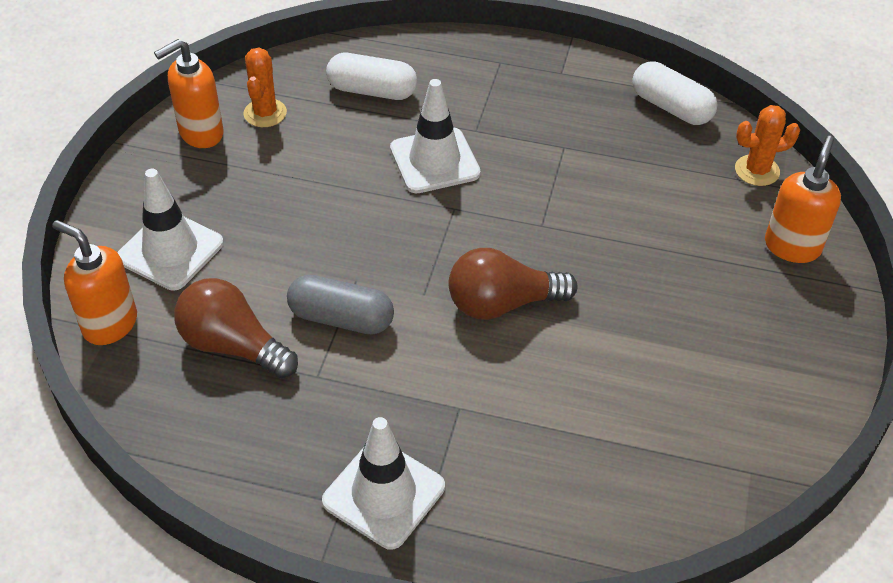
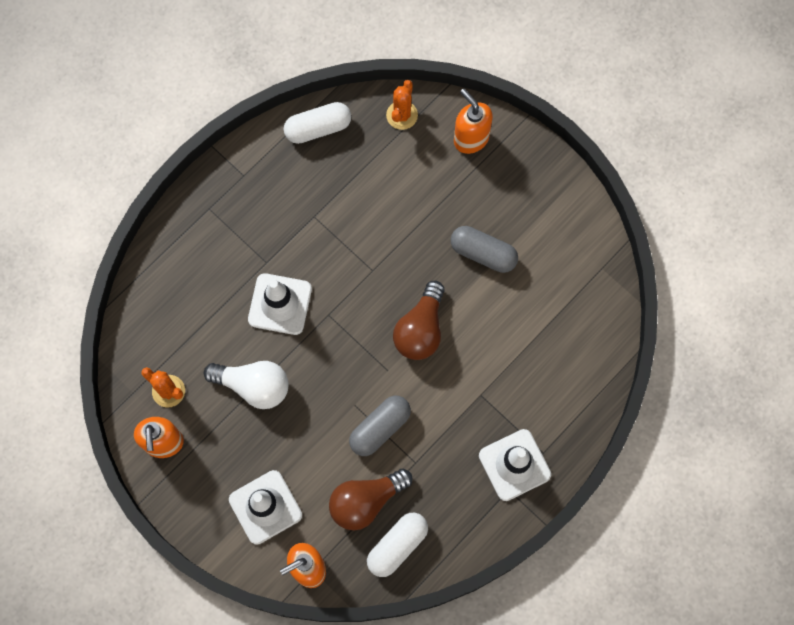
camera: 60 degrees left, 25 degrees up
white capsule [326,53,417,100] -> white capsule moved to [367,513,428,577]
none -> white light bulb [204,361,288,409]
none -> grey capsule [451,226,518,273]

